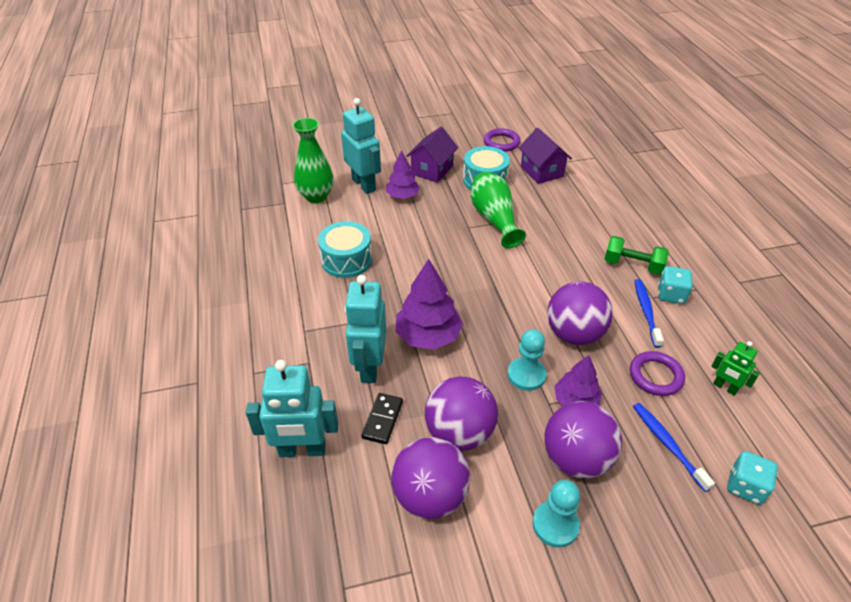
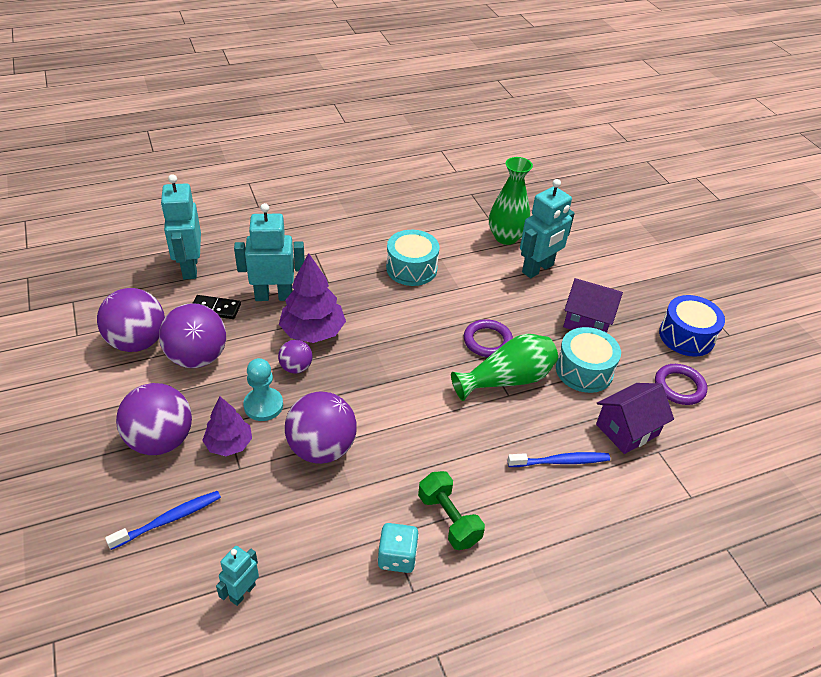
camera: 80 degrees right, 0 degrees up
purple tree [386,150,420,199] -> none
turquoise pawn [532,480,580,548] -> none
green dumbbell [605,236,669,275] -> green dumbbell turned 45 degrees counterclockwise [418,471,485,550]
purple ring [630,351,685,396] -> purple ring moved to [464,319,513,357]
blue toothbrush [635,279,664,348] -> blue toothbrush moved to [507,452,610,467]
green robot [712,341,760,396] -> turquoise robot [216,546,259,606]
turquoise dice [727,451,778,505] -> none
none -> purple ball [278,340,312,374]
none -> blue drum [659,295,725,357]

